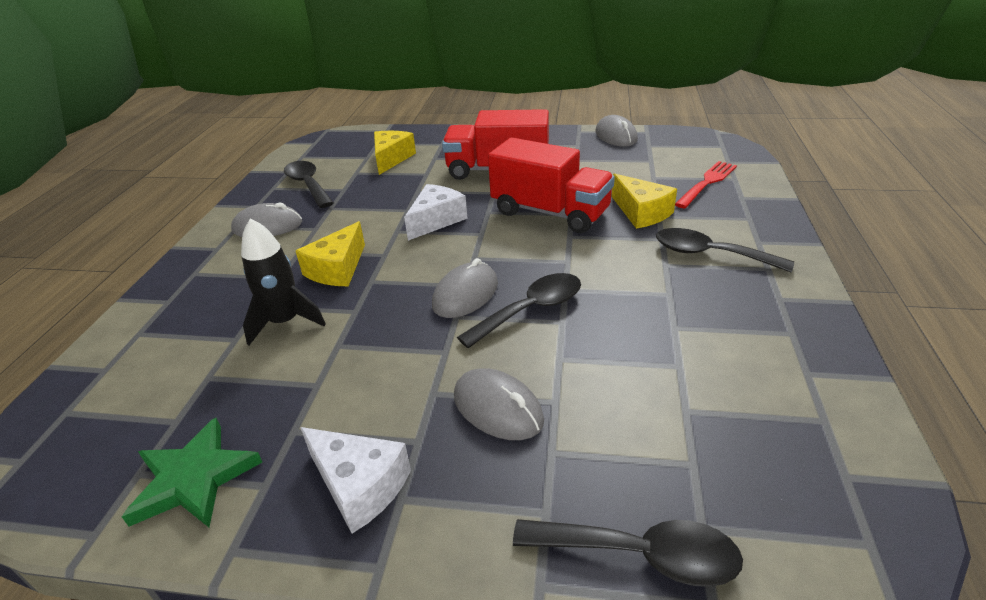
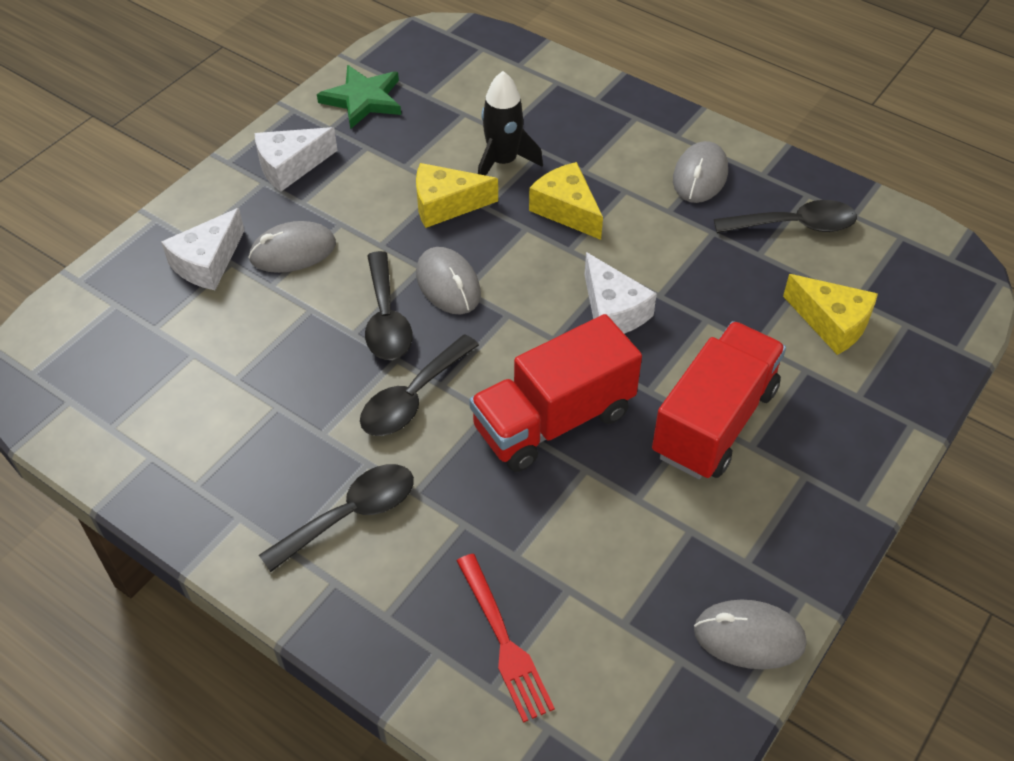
camera: 115 degrees right, 15 degrees up
black spoon [513,519,743,587] -> black spoon moved to [360,334,479,436]
yellow cheese [612,174,677,229] -> yellow cheese moved to [416,163,498,228]
none -> white cheese [161,208,245,290]

